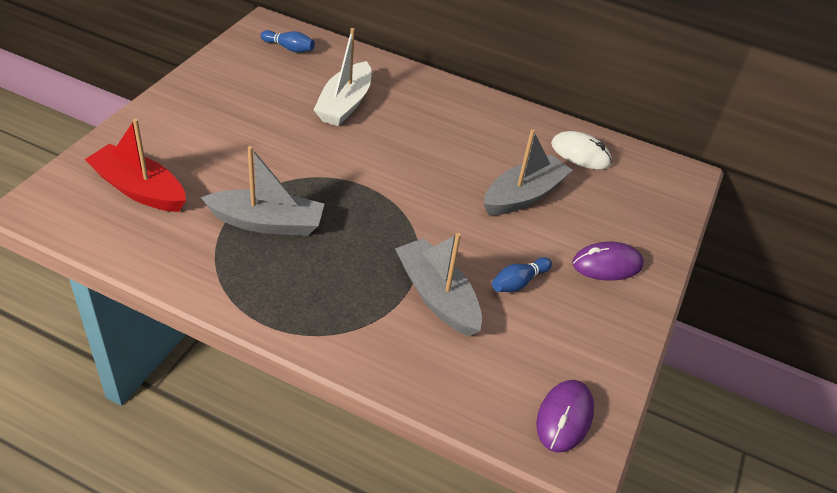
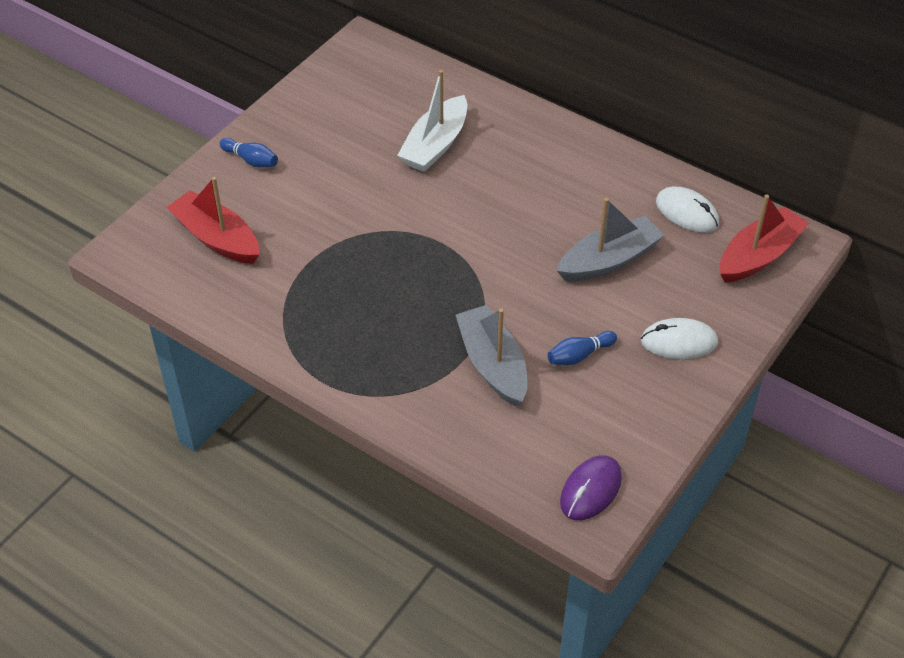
camera: 15 degrees right, 5 degrees up
grey boat [201,146,324,236] -> none
blue bowling pin [261,30,315,53] -> blue bowling pin moved to [220,138,278,168]
purple mouse [572,242,644,281] -> white mouse [641,318,718,359]
none -> red boat [720,195,809,283]

